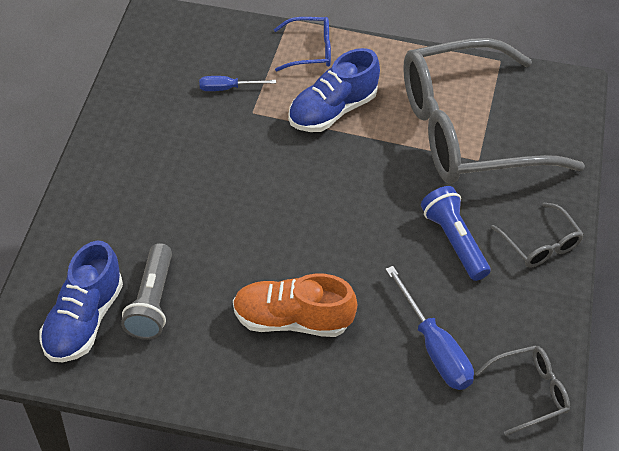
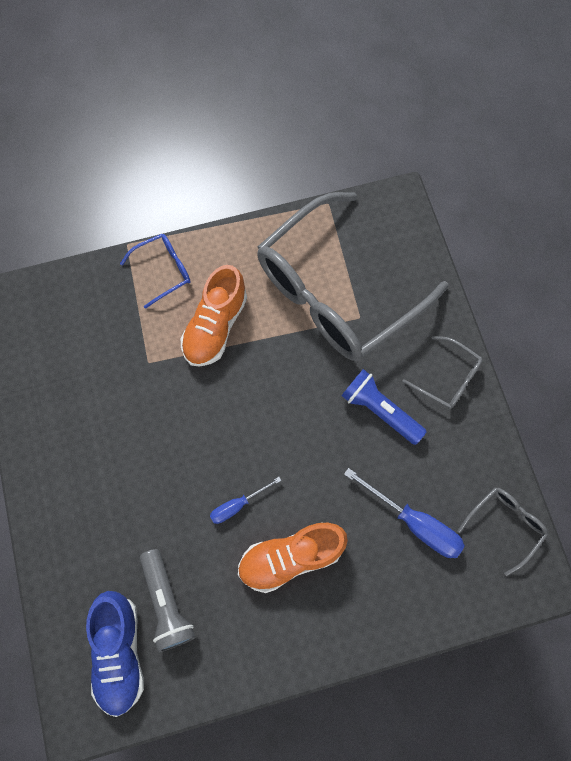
camera: 25 degrees left, 20 degrees up
blue screwdriver [199,76,276,91] -> blue screwdriver moved to [210,477,281,524]
blue shoe [288,48,380,132] -> orange shoe [181,265,247,367]

